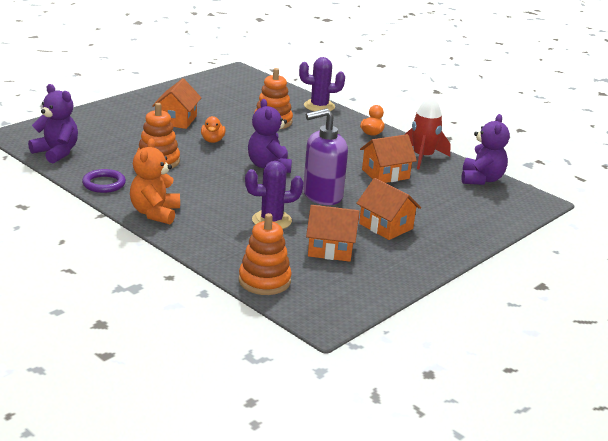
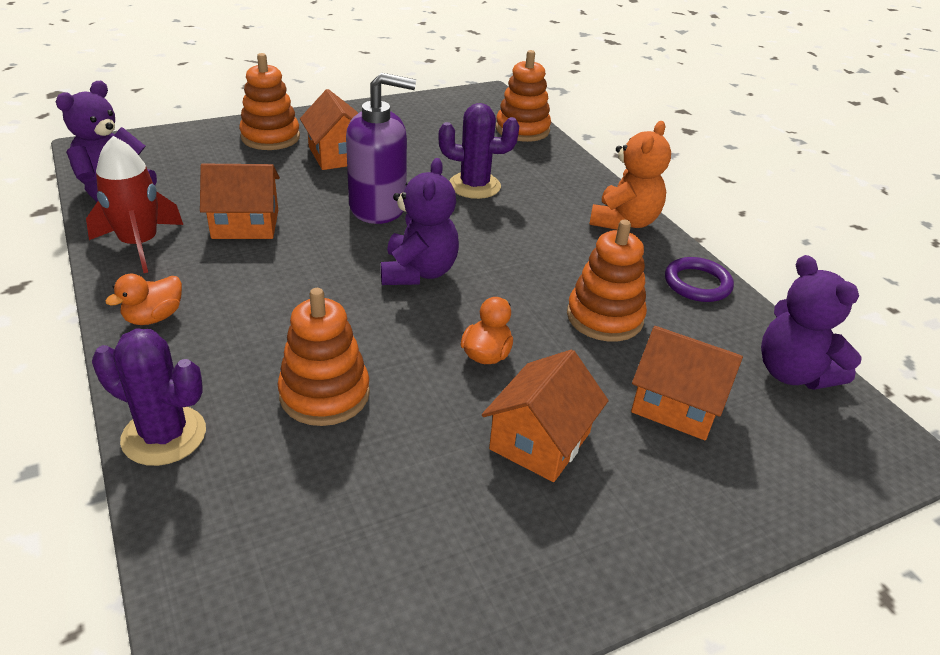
camera: 160 degrees left, 10 degrees up
orange house [306,205,359,262] -> orange house moved to [631,326,743,440]
none -> orange stacking toy [239,53,300,150]

